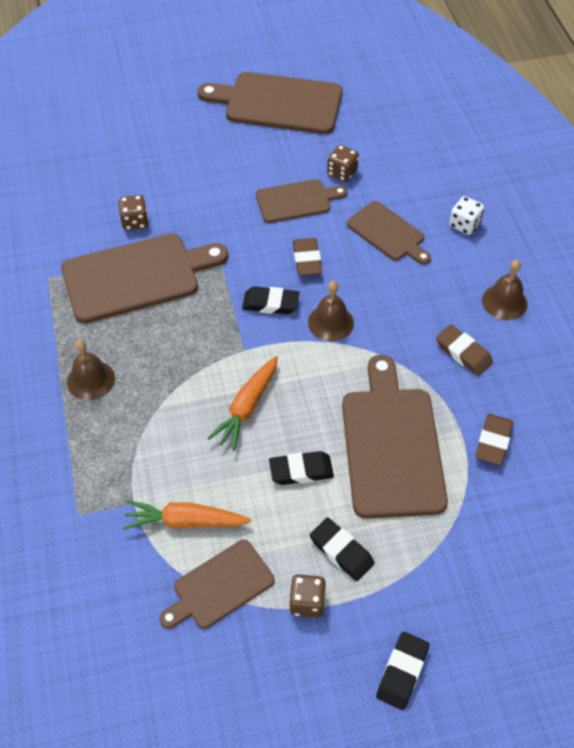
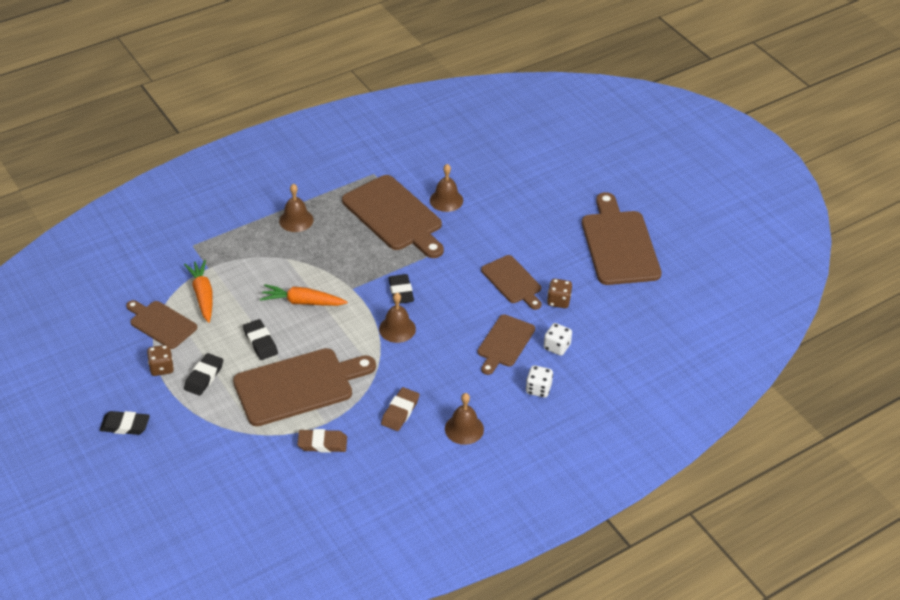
camera: 70 degrees right, 10 degrees down
brown dice [118,195,149,230] -> brown bell [430,164,463,212]
brown eraser [293,238,322,276] -> none
none -> white dice [544,323,572,356]

